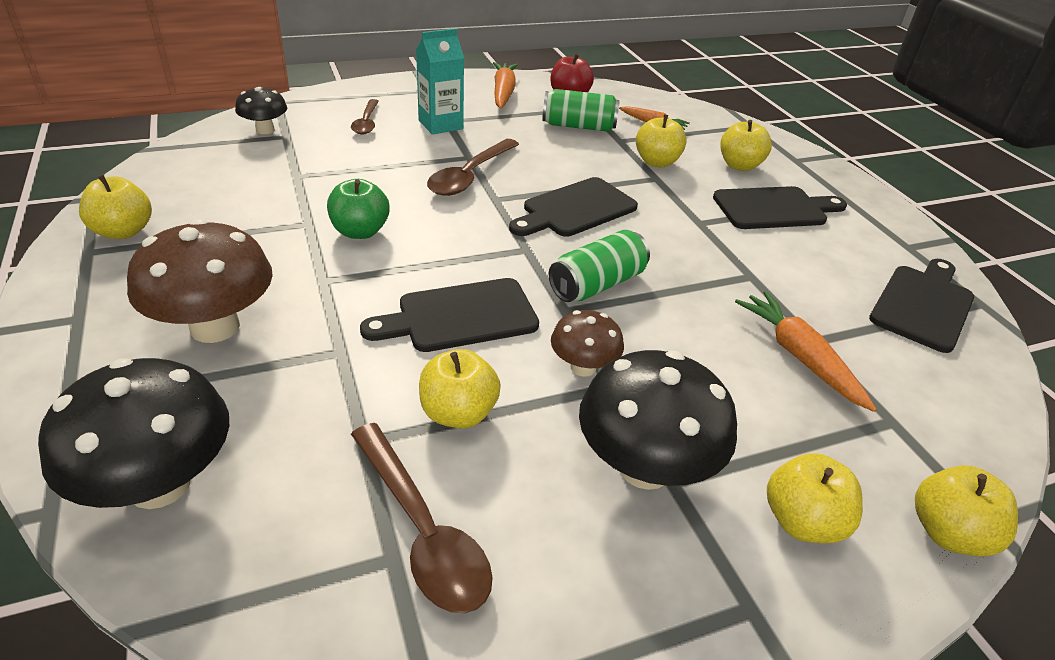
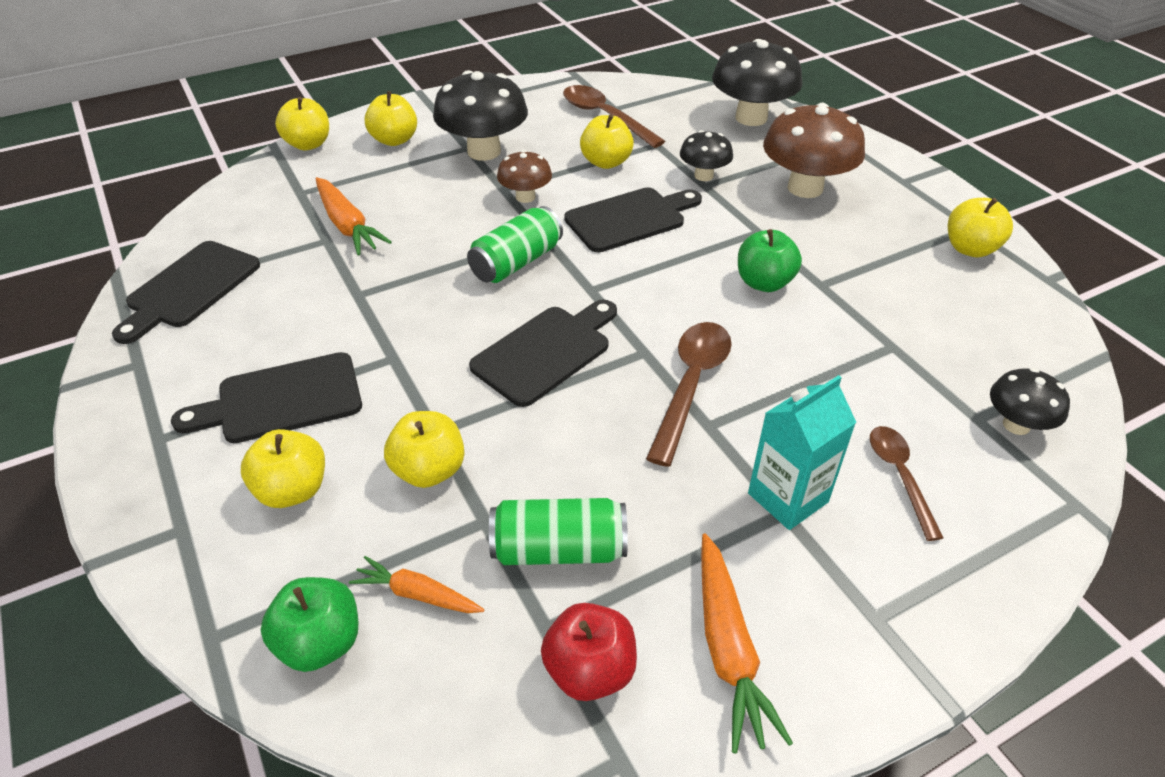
camera: 175 degrees right, 5 degrees up
none -> green apple [261,577,358,672]
none -> black mushroom [680,130,733,181]

